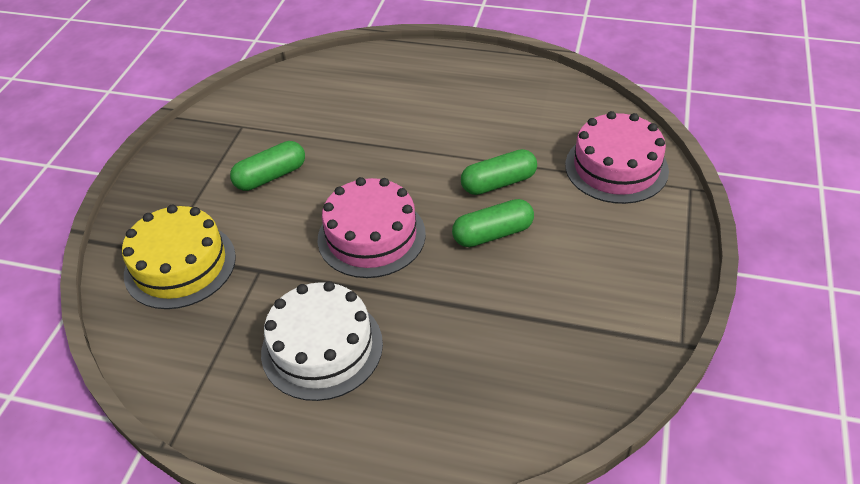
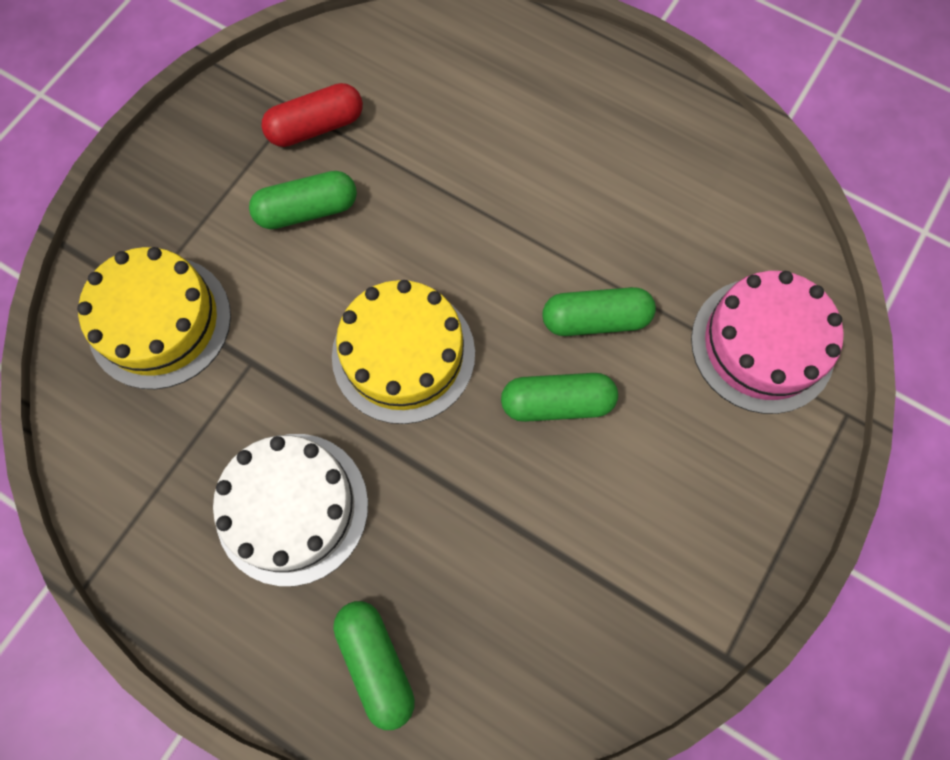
camera: 15 degrees right, 25 degrees up
pink cake [318,177,426,278] -> yellow cake [332,280,475,424]
none -> red capsule [261,83,363,147]
none -> green capsule [333,601,415,730]

